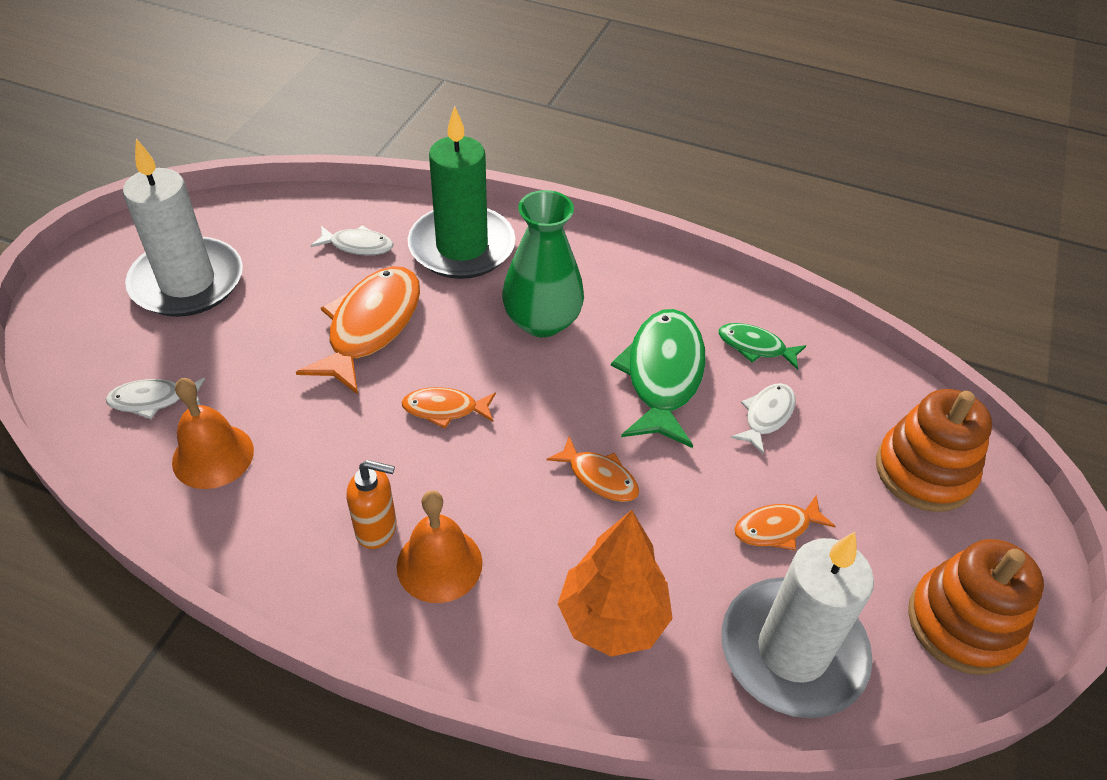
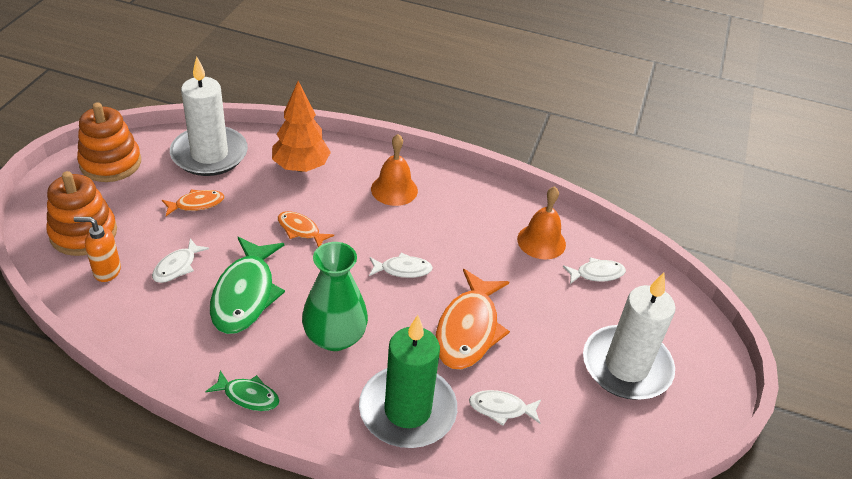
camera: 175 degrees right, 5 degrees down
orange soap dispenser [347,460,397,549] -> orange soap dispenser moved to [74,217,121,282]
orange fish [401,387,496,429] -> white fish [369,253,433,278]
green fish [718,323,806,370] -> green fish moved to [206,370,280,411]

